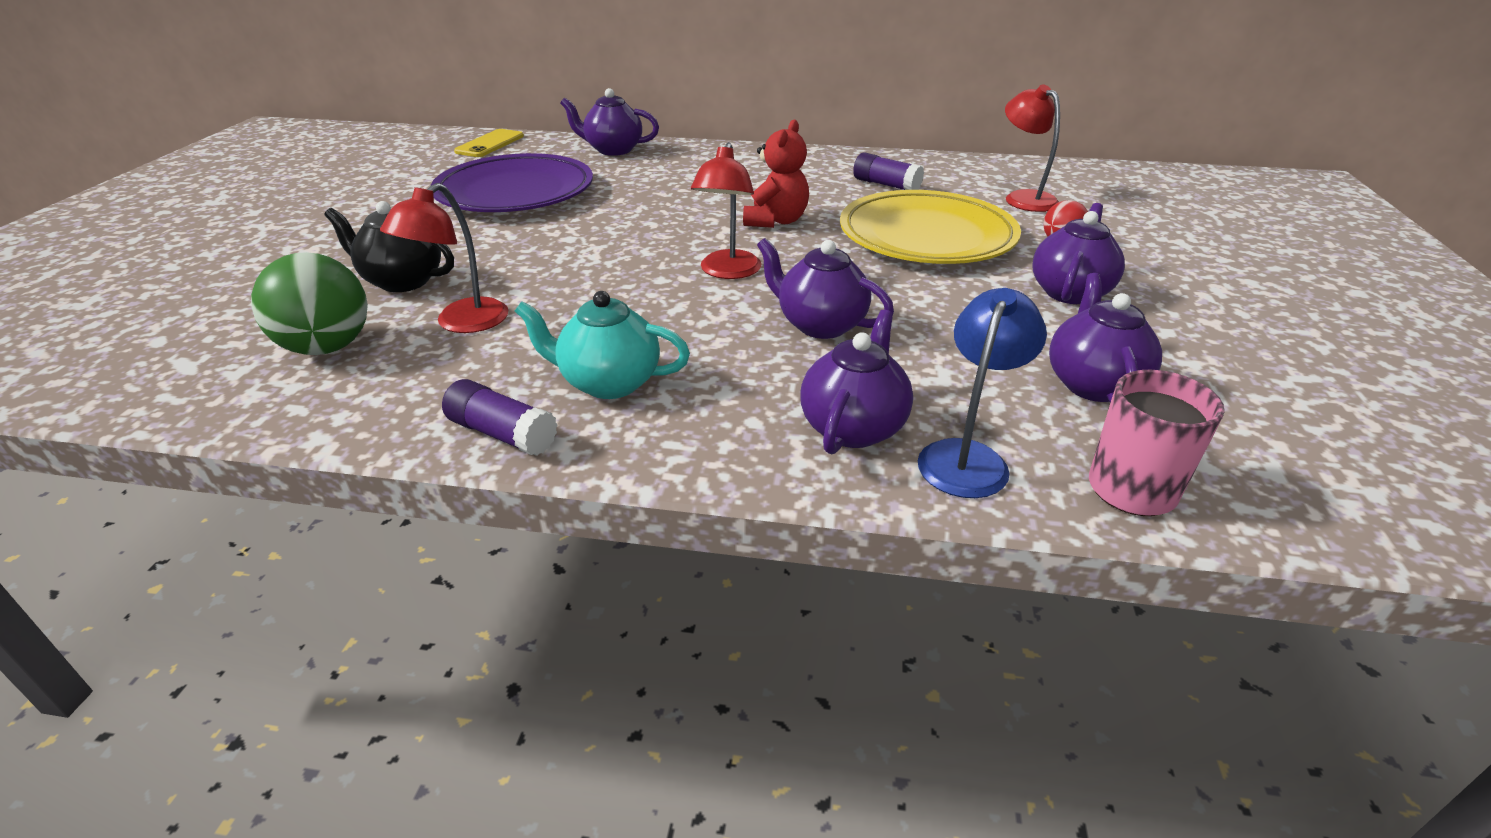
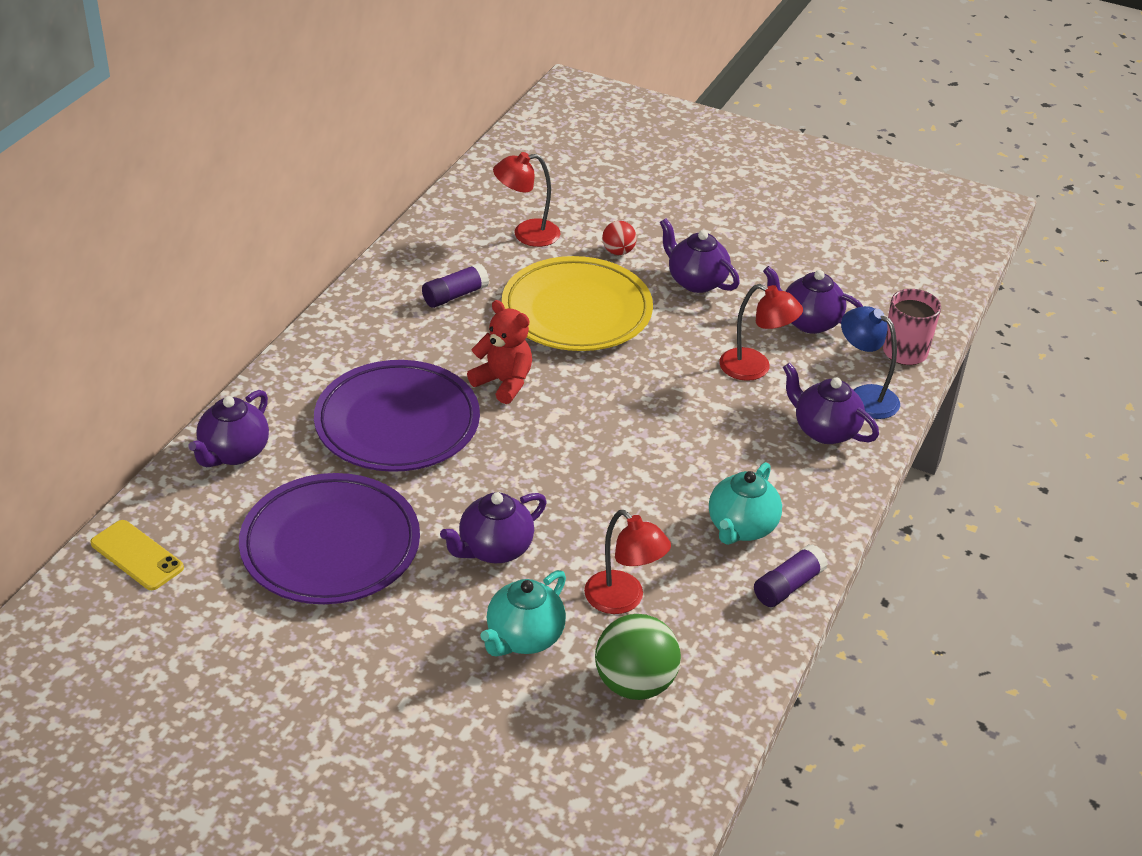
camera: 75 degrees left, 5 degrees up
black teapot [324,201,454,292] -> turquoise teapot [480,570,566,656]
red lamp [691,142,761,279] -> red lamp moved to [719,284,803,381]
purple teapot [757,238,894,339] -> purple teapot moved to [440,492,547,563]
none -> purple plate [314,360,480,472]

